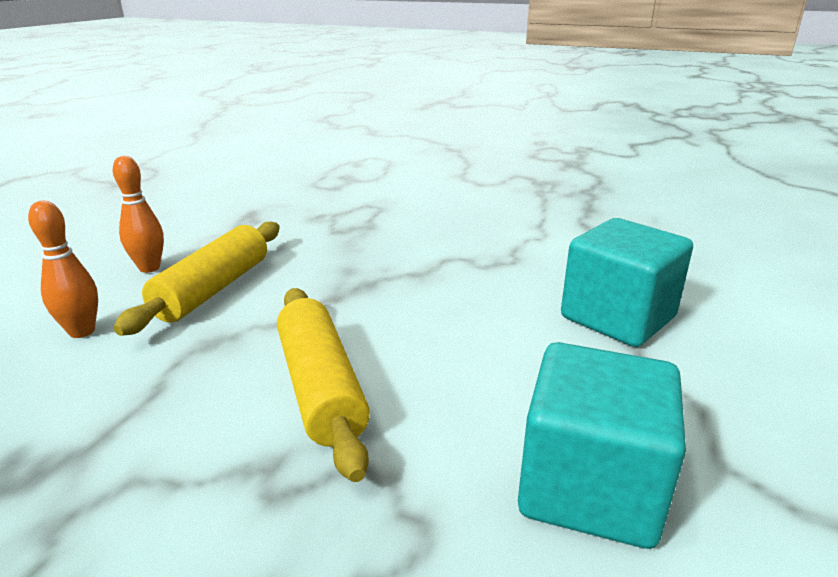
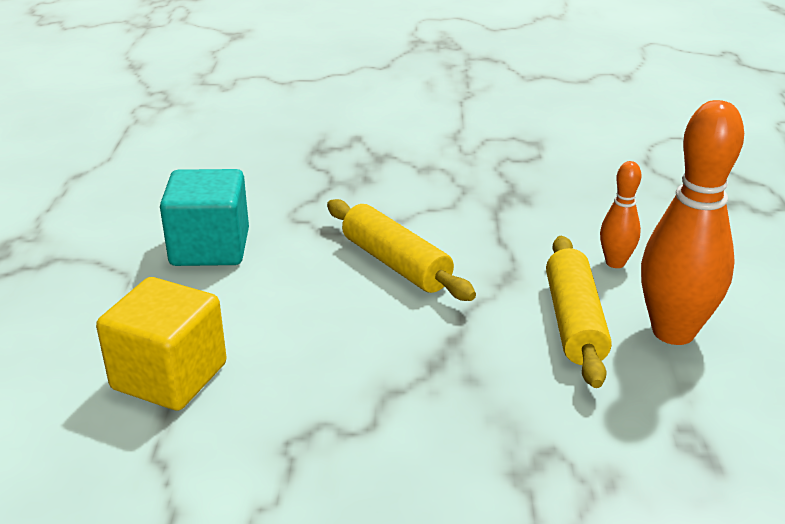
camera: 160 degrees right, 5 degrees up
orange bowling pin [113,156,164,273] -> orange bowling pin [641,100,744,345], size x1.98
turquoise cube [561,218,693,347] -> yellow cube [96,277,227,411]

